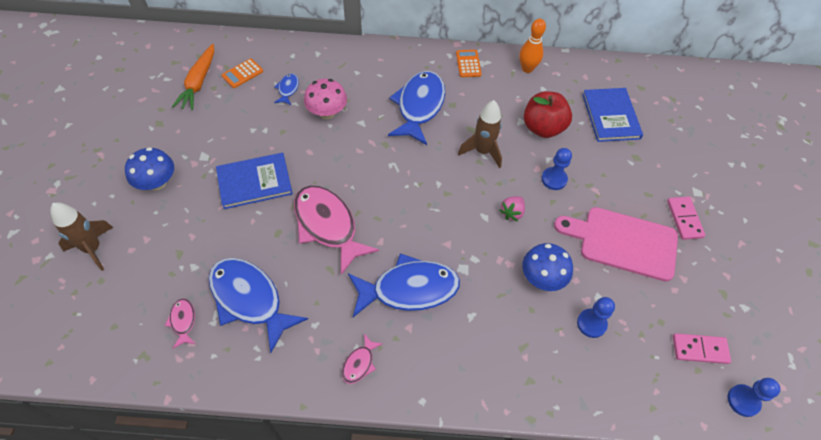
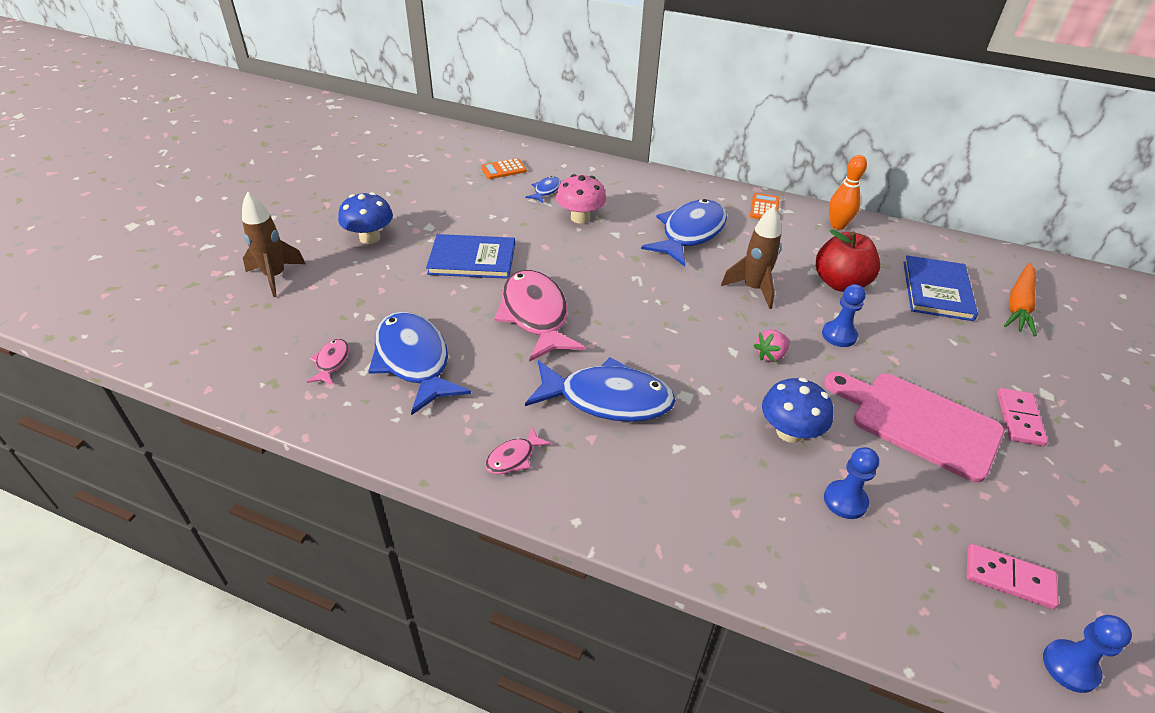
camera: 20 degrees right, 15 degrees down
orange carrot [172,44,214,110] -> orange carrot moved to [1004,263,1037,336]

